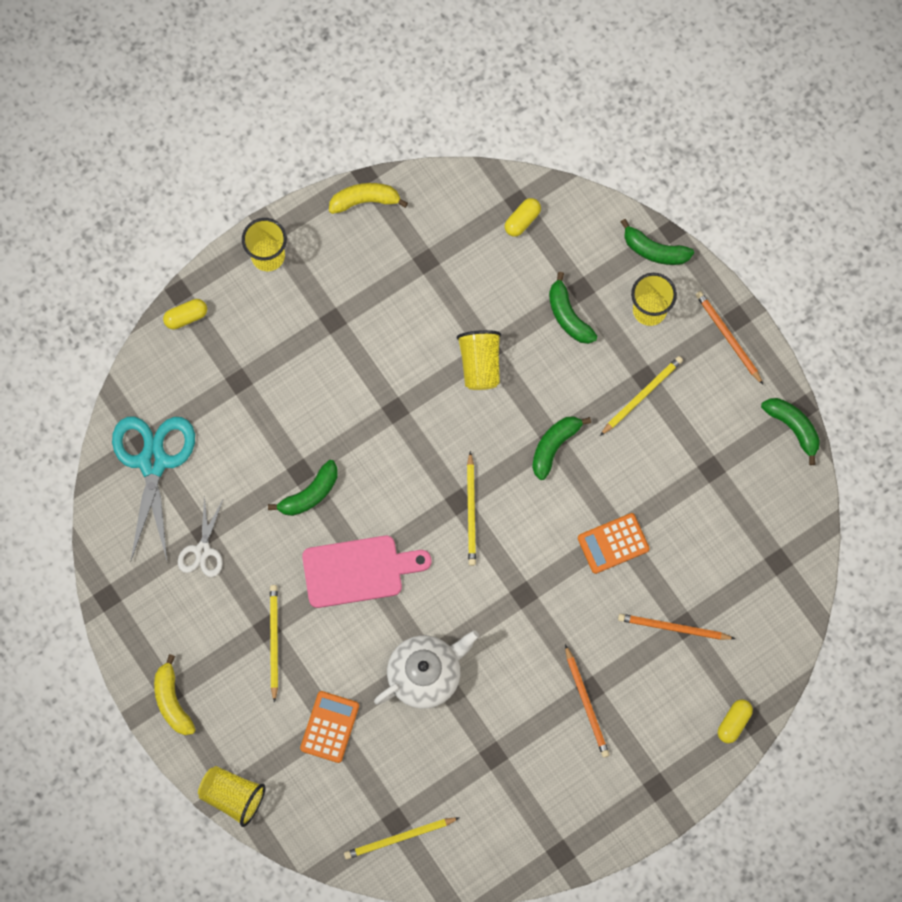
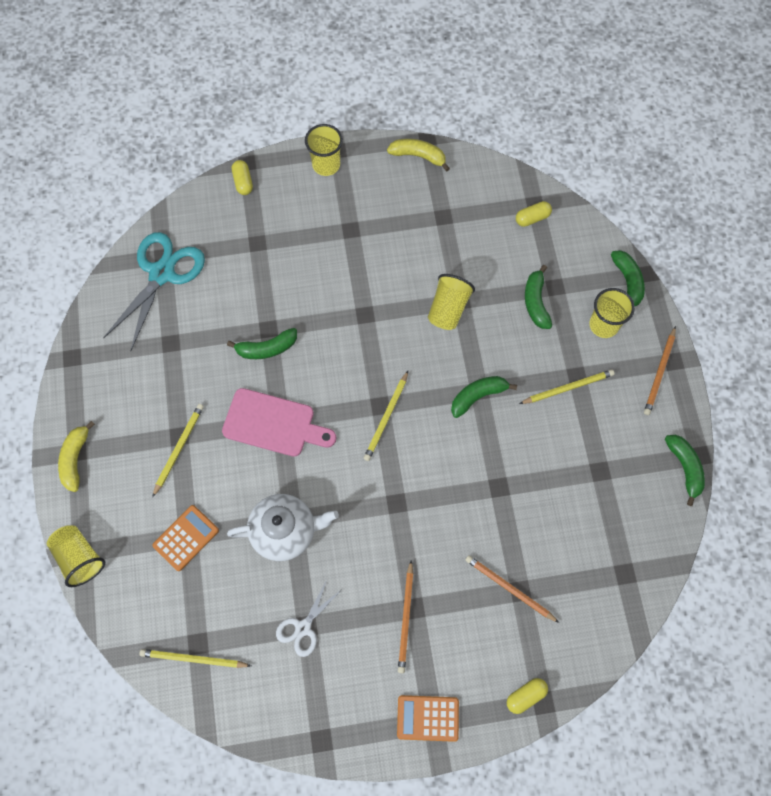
camera: 25 degrees right, 5 degrees down
yellow capsule [163,299,207,330] -> yellow capsule turned 75 degrees clockwise [232,160,253,195]
white scissors [178,495,224,577] -> white scissors moved to [276,580,341,657]
orange calculator [578,513,650,574] -> orange calculator moved to [397,695,459,742]
green banana [621,219,694,265] -> green banana turned 150 degrees counterclockwise [611,250,645,306]
orange pencil [696,291,763,384] -> orange pencil turned 150 degrees counterclockwise [644,326,676,415]

